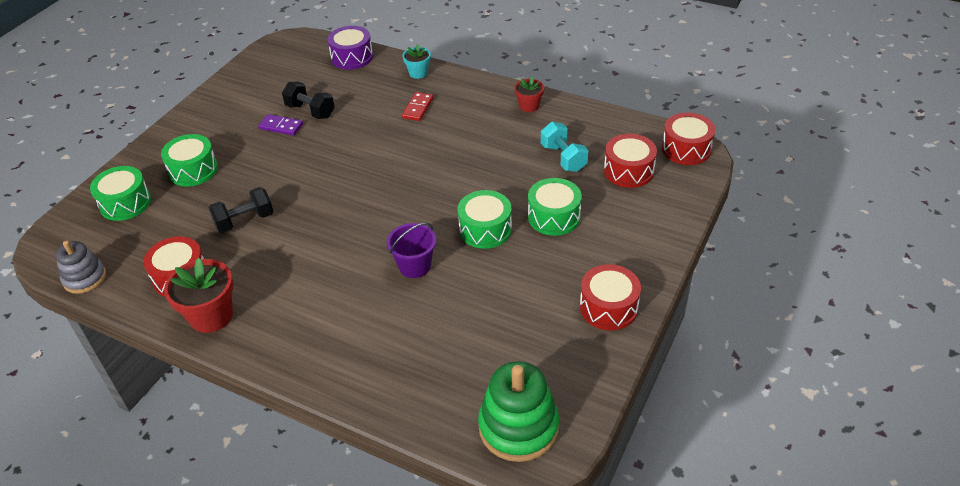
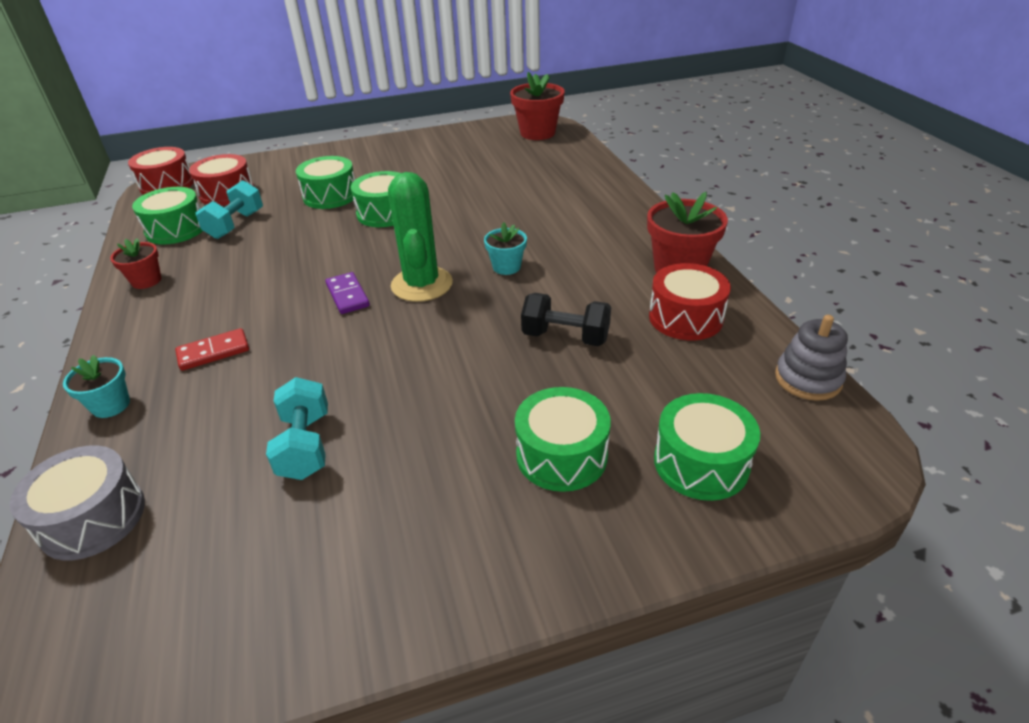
camera: 135 degrees left, 5 degrees down
purple domino [258,114,303,136] -> purple domino moved to [325,272,370,314]
black dumbbell [282,82,335,119] -> turquoise dumbbell [266,377,328,480]
purple drum [327,26,373,70] -> grey drum [10,445,145,561]
purple bucket [387,223,436,278] -> none
green stacking toy [478,361,559,462] -> red flower pot [510,72,565,140]
red drum [580,264,641,330] -> none
none -> green drum [132,187,203,245]
none -> green cactus [388,172,453,302]
none -> turquoise flower pot [484,222,527,275]

